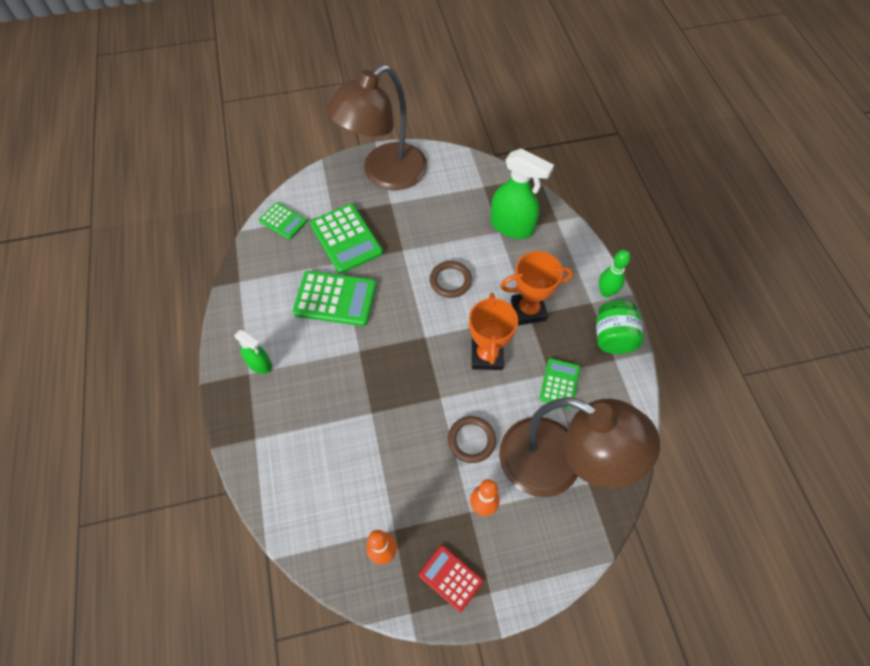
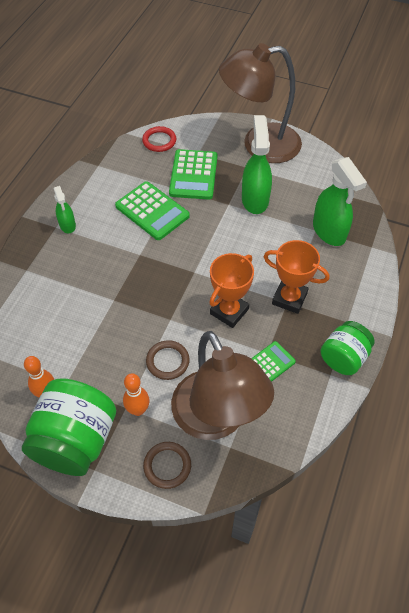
camera: 35 degrees right, 5 degrees down
green calculator [259,202,307,239] -> red ring [142,126,176,152]
red calculator [419,545,483,612] -> green jar [22,378,116,476]
brown ring [430,261,472,298] -> brown ring moved to [143,442,191,489]
green bowling pin [599,250,631,297] -> none
none -> green spray bottle [242,115,272,214]

